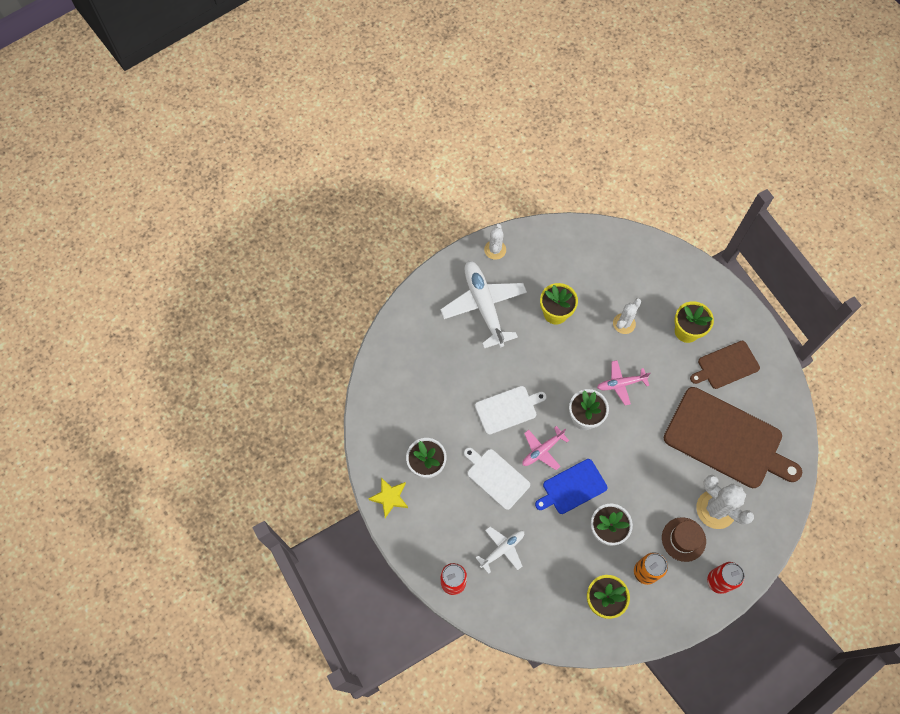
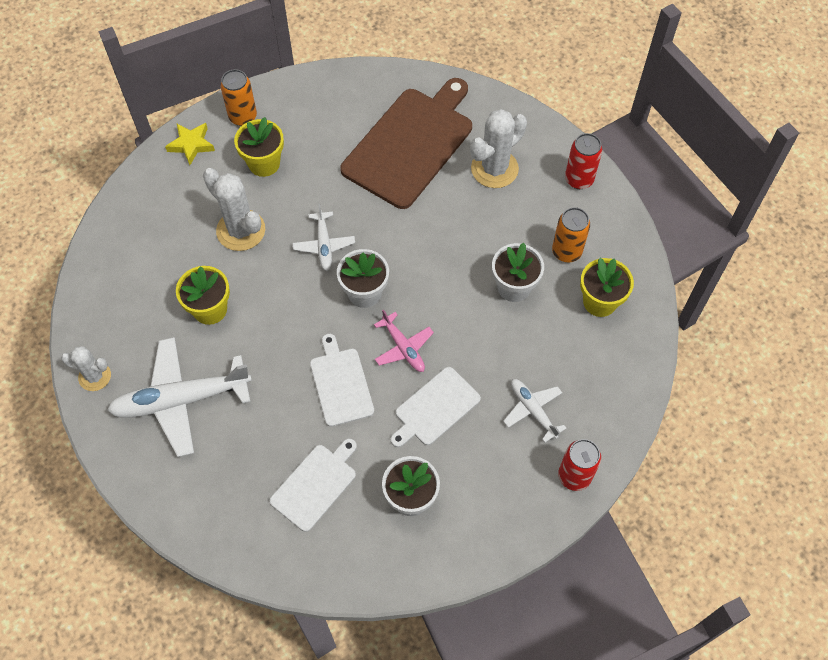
camera: 85 degrees left, 5 degrees down
yellow star [368,477,408,518] -> yellow star moved to [165,123,215,165]
blue cutting board [535,459,607,514] -> none
pink plane [597,360,651,405] -> white plane [293,204,355,271]
white cactus [613,298,641,334] -> white cactus [203,168,265,251], size x1.62
brown hat [662,517,706,562] -> none
brown cutting board [690,341,760,389] -> none
none -> orange can [220,69,257,126]
none -> white cutting board [270,439,357,532]

